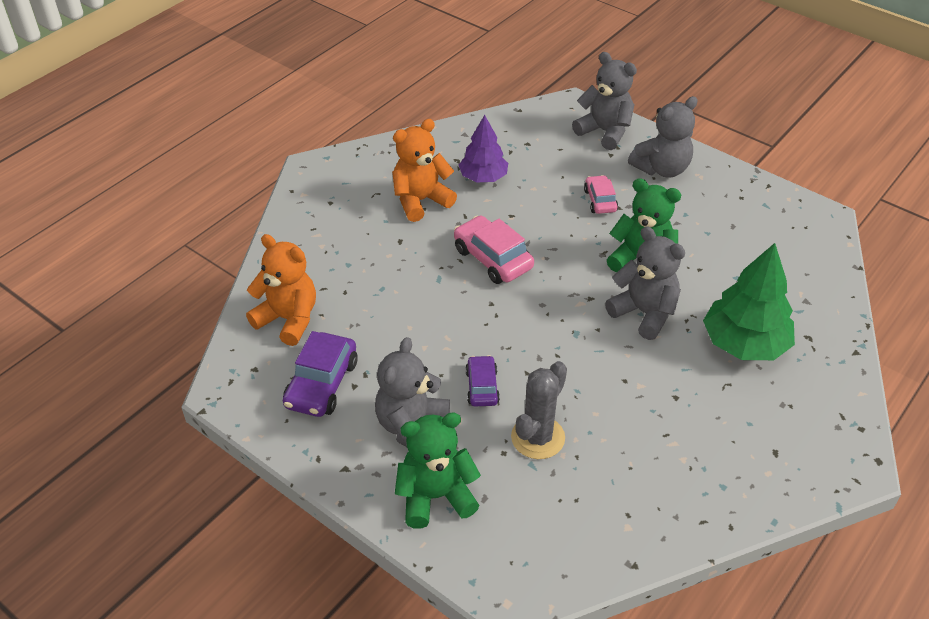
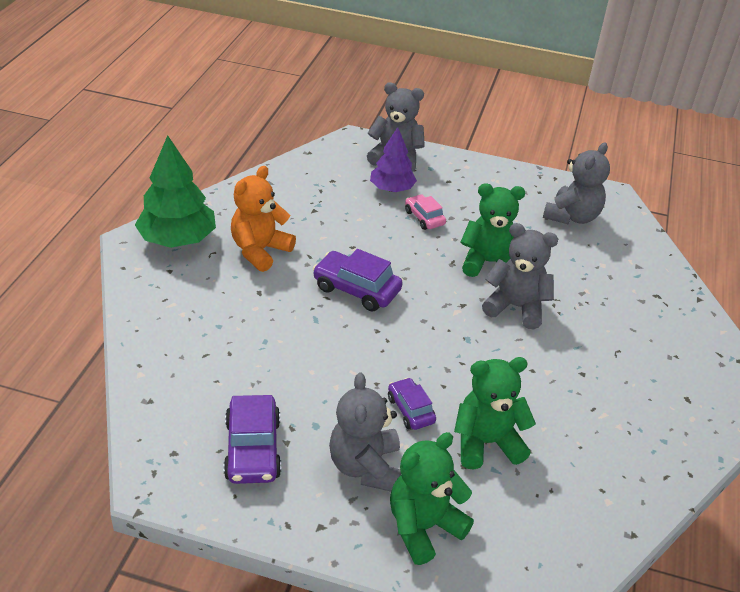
camera: 25 degrees left, 5 degrees down
orange teddy bear [246,234,316,346] -> none
pink car [454,216,534,284] -> purple car [313,249,403,311]
purple tree [459,115,508,183] -> purple tree moved to [370,127,417,192]
grey cactus [511,361,567,459] -> green teddy bear [454,357,536,470]
grey teddy bear [628,96,698,178] -> grey teddy bear moved to [543,143,610,224]
green tree [703,243,795,360] -> green tree moved to [135,135,216,248]

